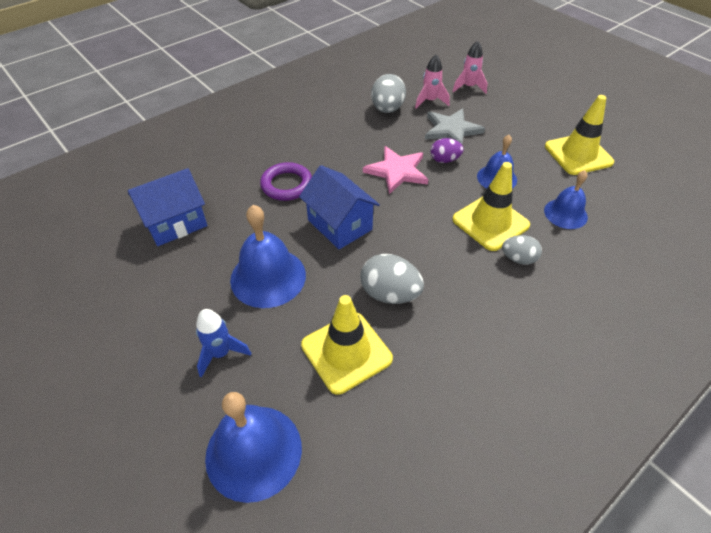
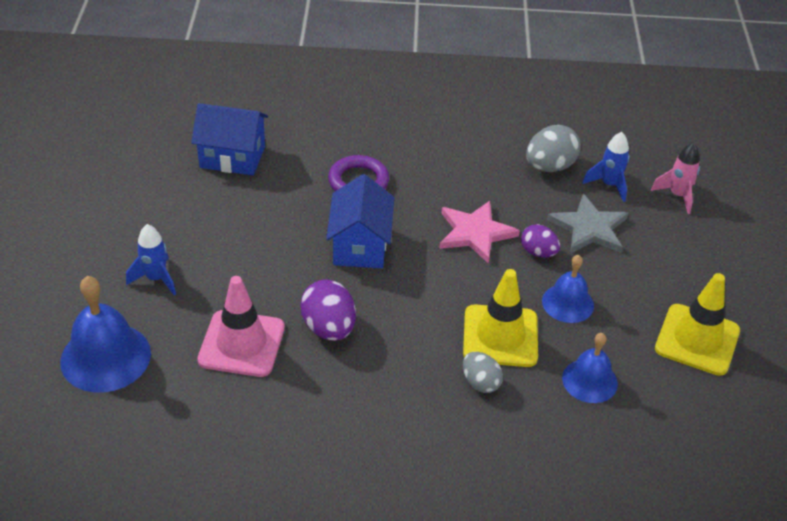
camera: 40 degrees right, 5 degrees down
blue bell [230,205,306,308] -> none
yellow traffic cone [301,295,393,395] -> pink traffic cone [197,276,285,377]
grey egg [361,254,424,304] -> purple egg [300,279,356,341]
pink rocket [415,54,449,109] -> blue rocket [582,132,630,202]

